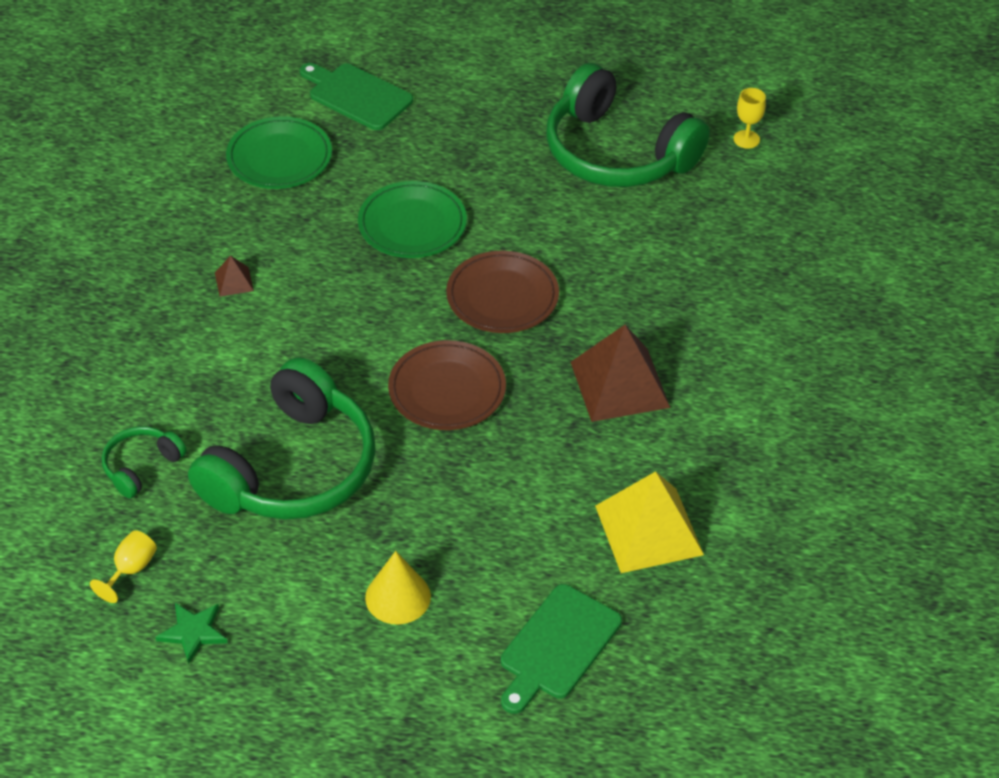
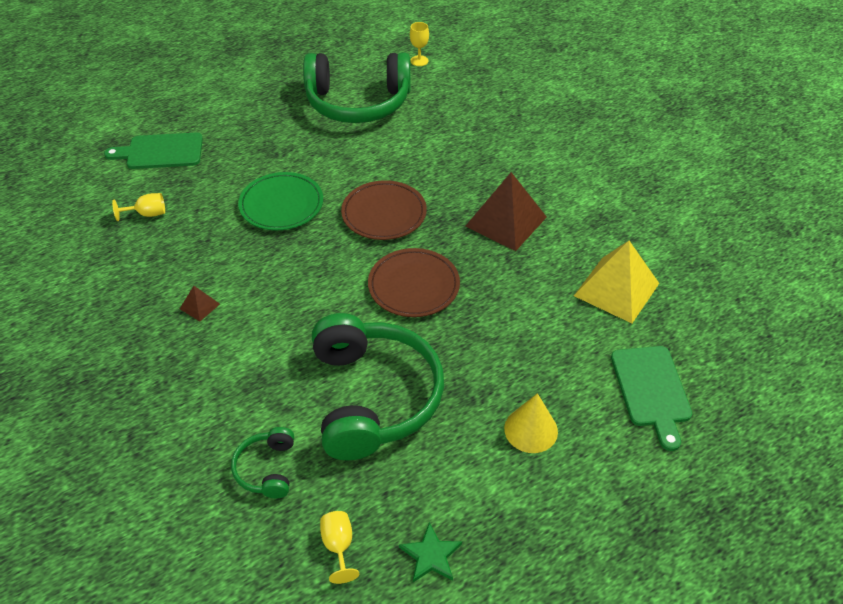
camera: 40 degrees left, 0 degrees up
green plate [226,116,332,189] -> yellow goblet [112,193,165,221]

